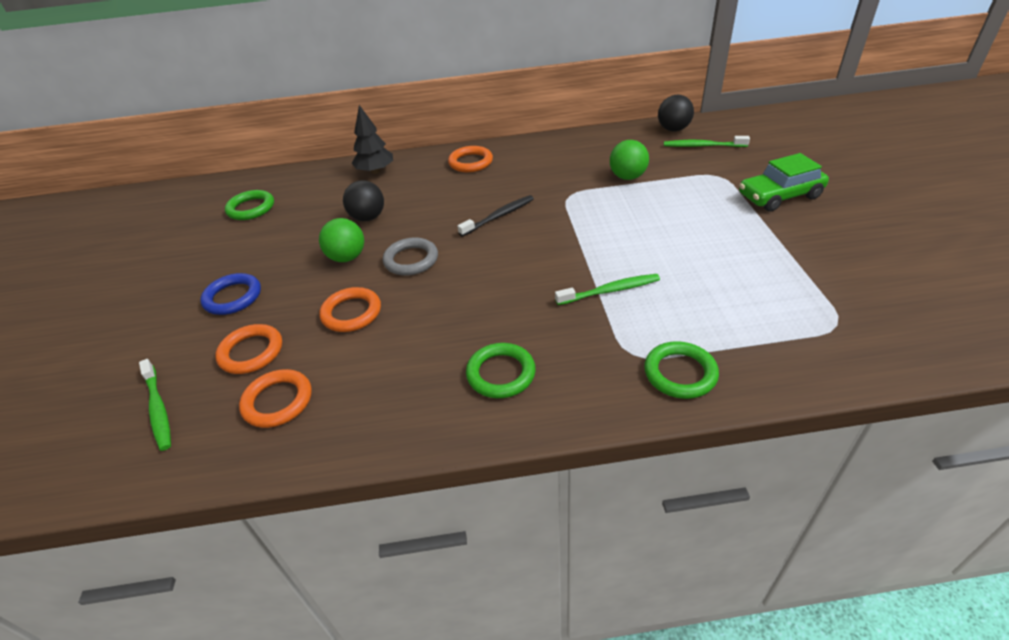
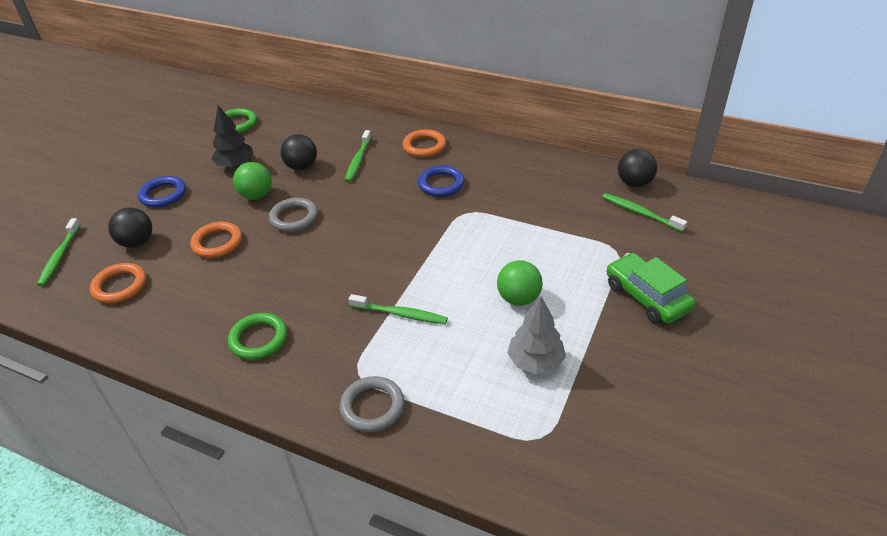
camera: 30 degrees right, 0 degrees up
orange ring [215,324,282,374] -> black ball [108,207,152,248]
black tree [352,105,393,174] -> black tree moved to [212,105,253,168]
black toothbrush [458,195,534,237] -> none
green ball [610,140,649,180] -> green ball moved to [497,260,543,306]
green ring [644,341,719,399] -> grey ring [339,376,404,432]
green car [739,153,829,212] -> green car turned 45 degrees clockwise [607,253,695,324]
none -> green toothbrush [345,130,371,182]
none -> blue ring [418,165,465,197]
none -> grey tree [507,297,566,374]

